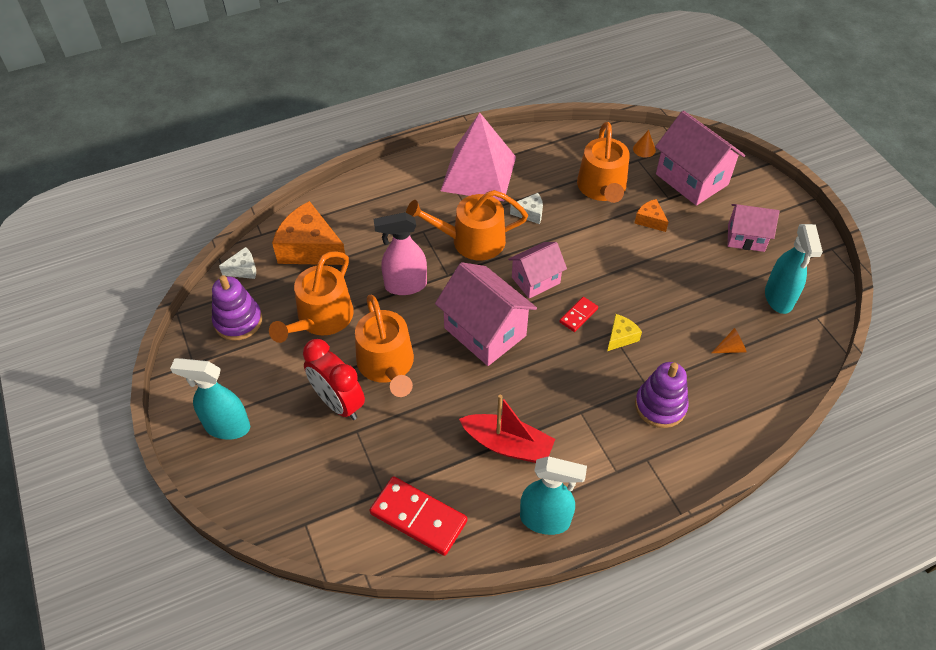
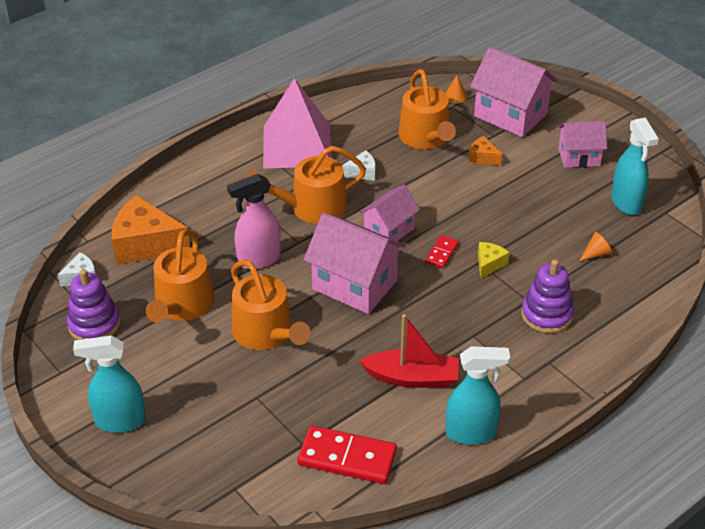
camera: 15 degrees left, 10 degrees down
red clock [303,339,365,420] -> none

